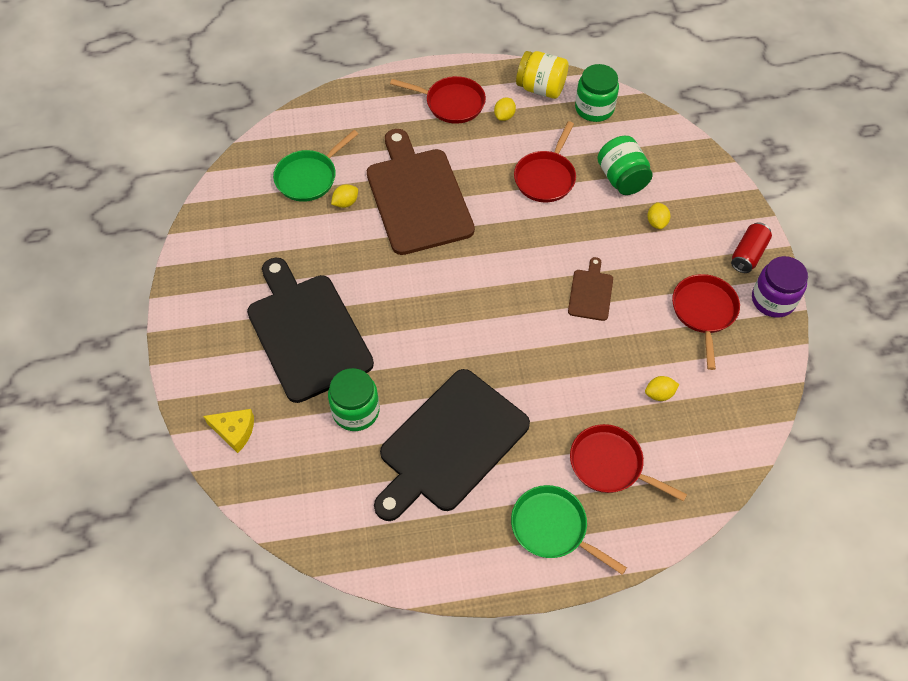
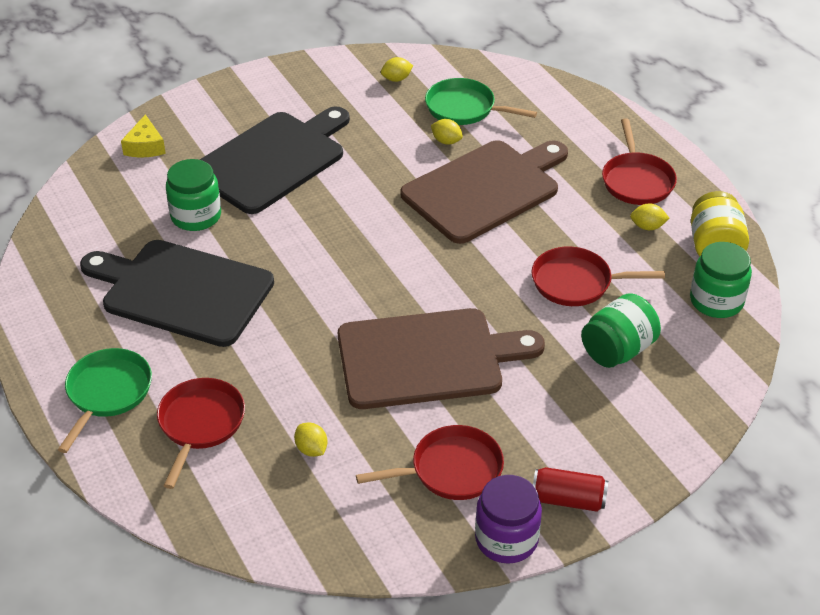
camera: 70 degrees right, 15 degrees down
brown cutting board [568,257,613,321] -> brown cutting board [338,308,545,409], size x2.22
yellow lemon [647,202,671,229] -> yellow lemon moved to [381,57,413,82]

